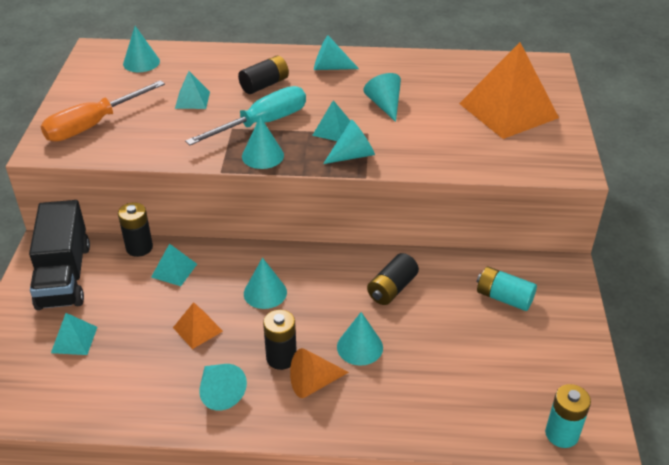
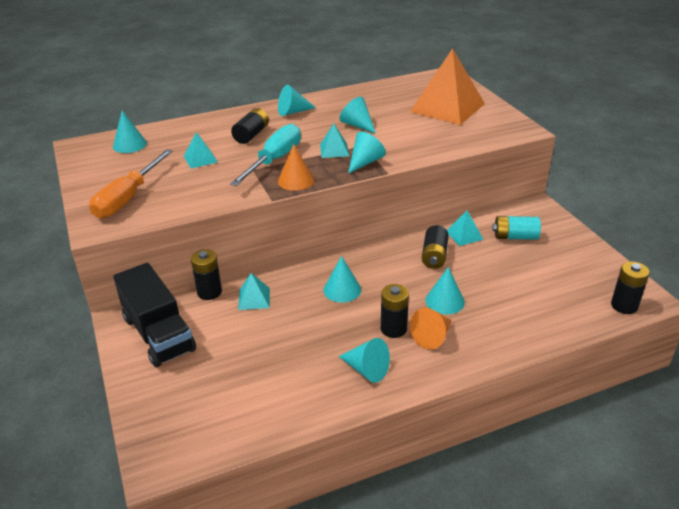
camera: 25 degrees left, 5 degrees down
turquoise pyramid [51,313,97,355] -> turquoise pyramid moved to [447,211,484,246]
orange pyramid [173,302,223,349] -> none
turquoise cone [242,117,284,169] -> orange cone [278,144,314,191]
turquoise battery [545,384,591,448] -> black battery [611,261,650,314]

